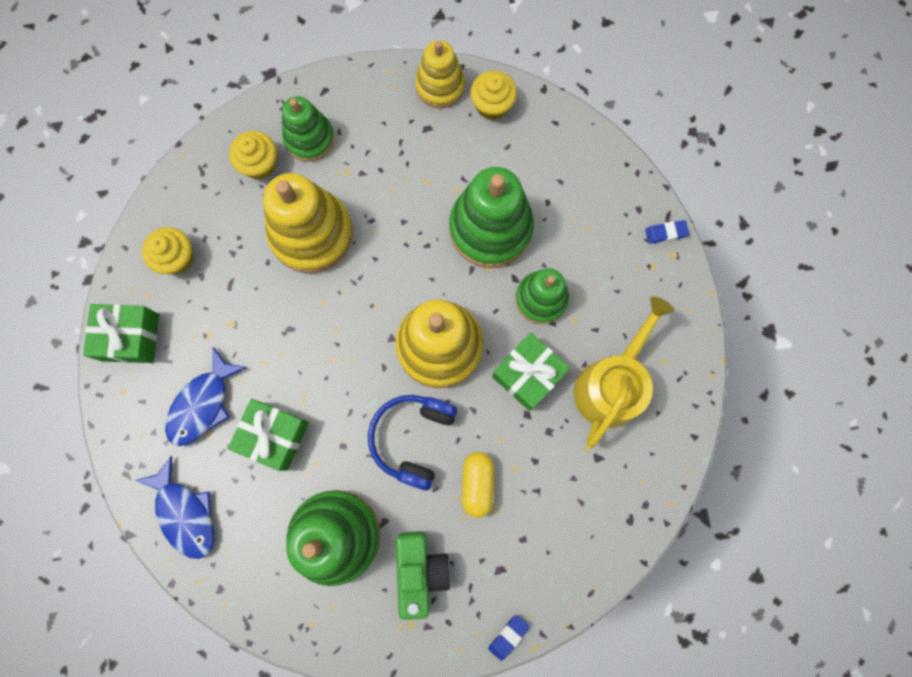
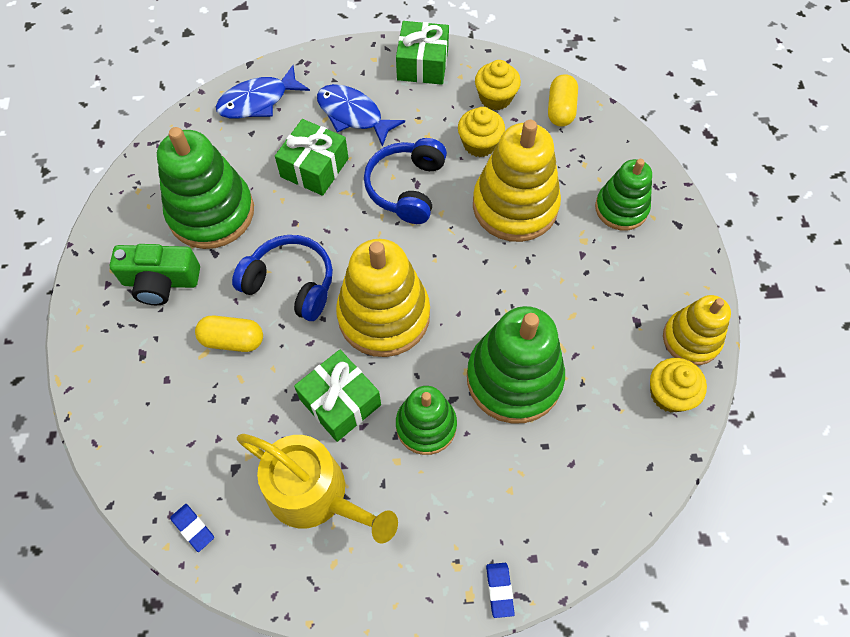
camera: 95 degrees right, 15 degrees down
yellow cupcake [229,131,277,179] -> yellow cupcake moved to [458,107,505,157]
blue eraser [488,615,530,661] -> blue eraser moved to [170,504,214,552]
none -> blue headphones [364,138,447,224]
none -> yellow capsule [548,74,578,127]

